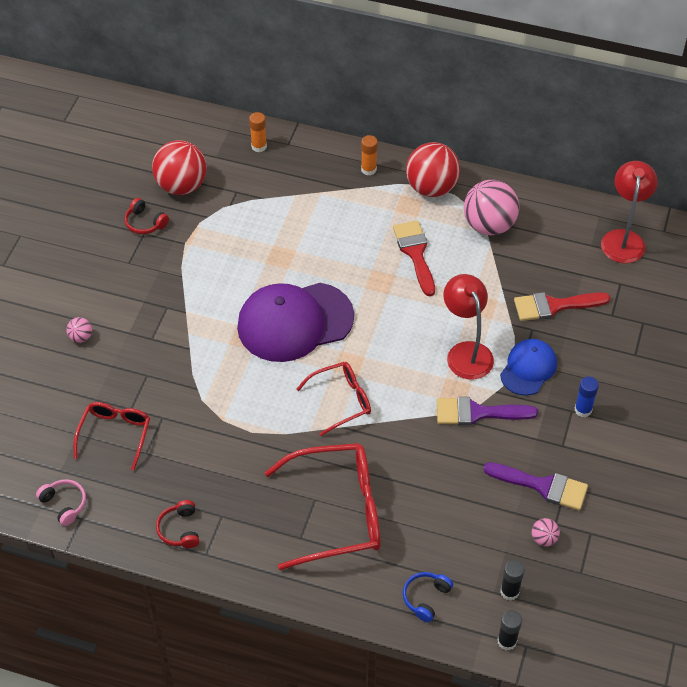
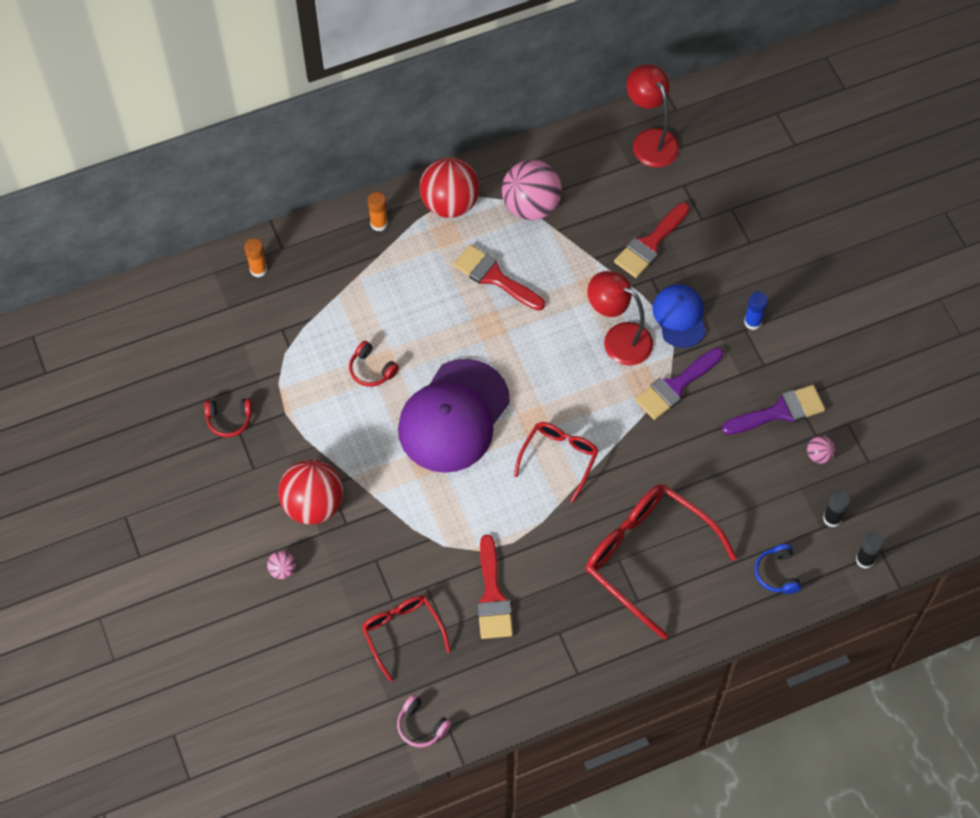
camera: 40 degrees left, 10 degrees up
pink headphones [36,479,86,526] -> pink headphones turned 150 degrees counterclockwise [397,695,452,747]
red ball [152,140,207,195] -> red ball moved to [278,460,343,524]
red headphones [156,500,199,548] -> red headphones moved to [349,341,399,387]
red glasses [264,443,381,570] -> red glasses turned 90 degrees counterclockwise [586,484,737,639]
none -> red brush [477,534,513,639]

